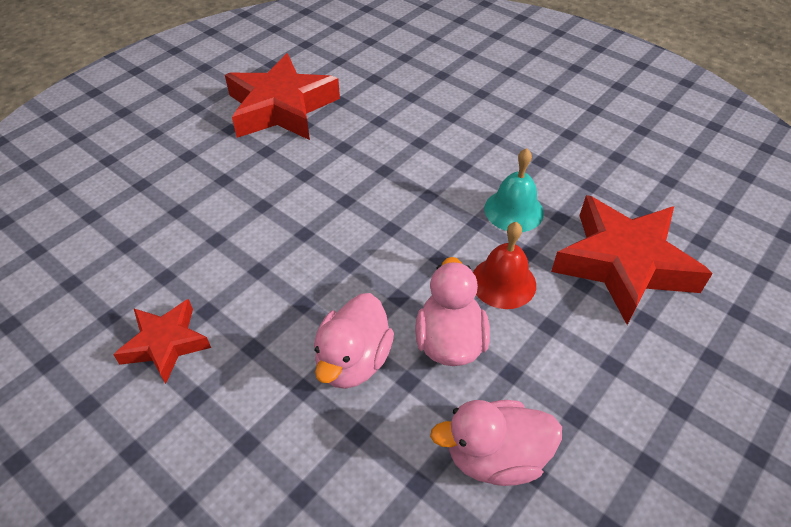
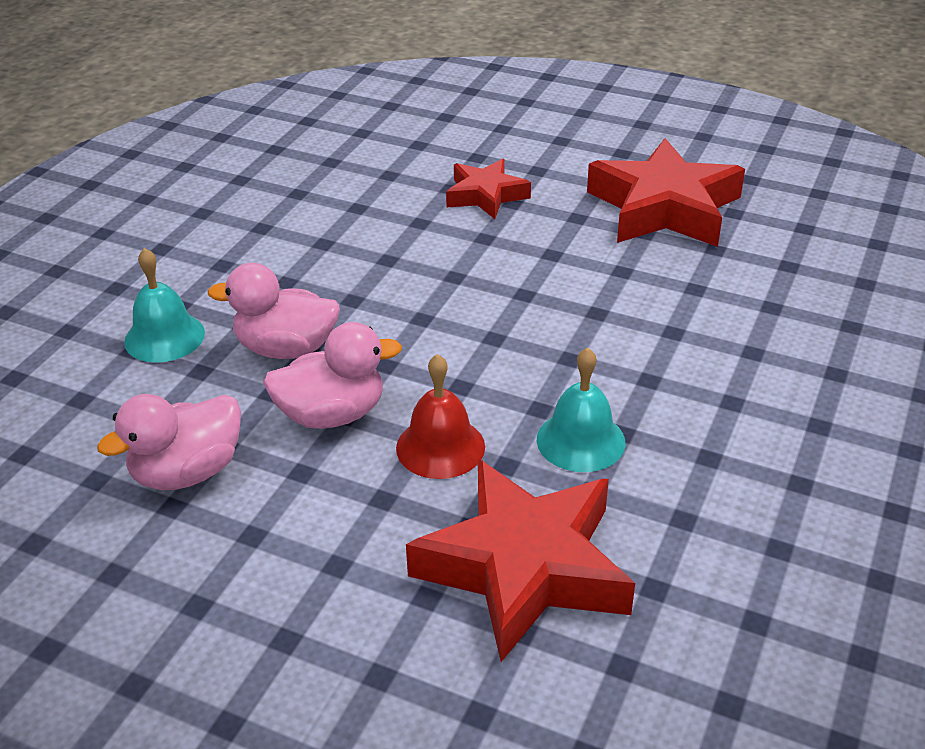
camera: 75 degrees right, 10 degrees down
red star [113,299,211,384] -> red star moved to [446,159,531,219]
pink duck [430,400,562,486] -> pink duck turned 105 degrees counterclockwise [97,394,241,490]
none -> turquoise bell [124,248,205,363]

